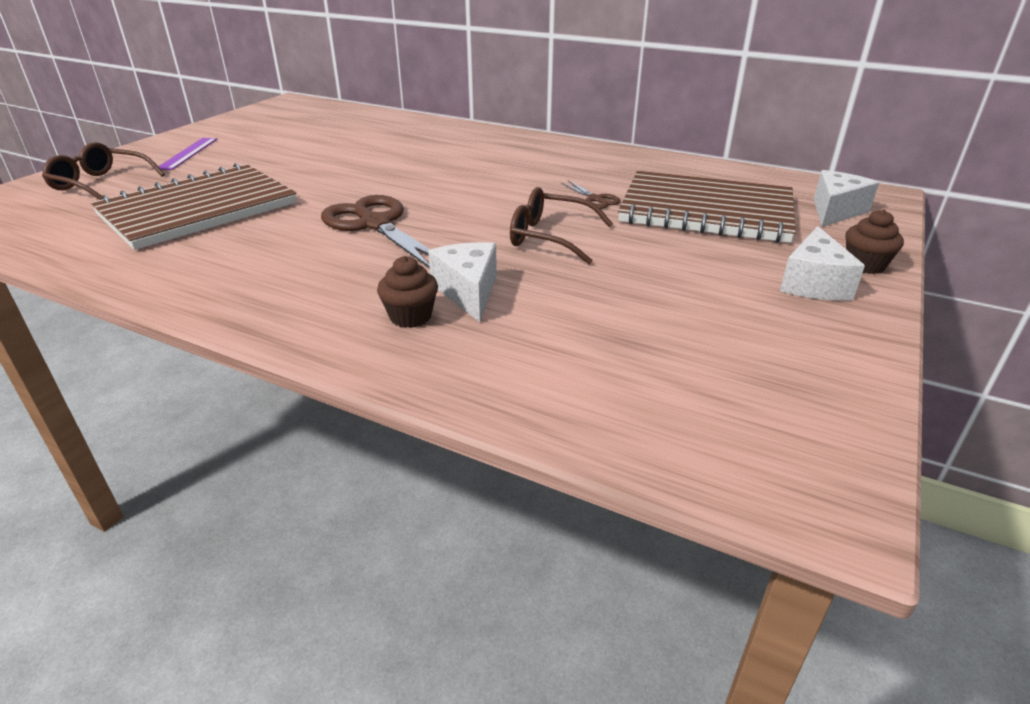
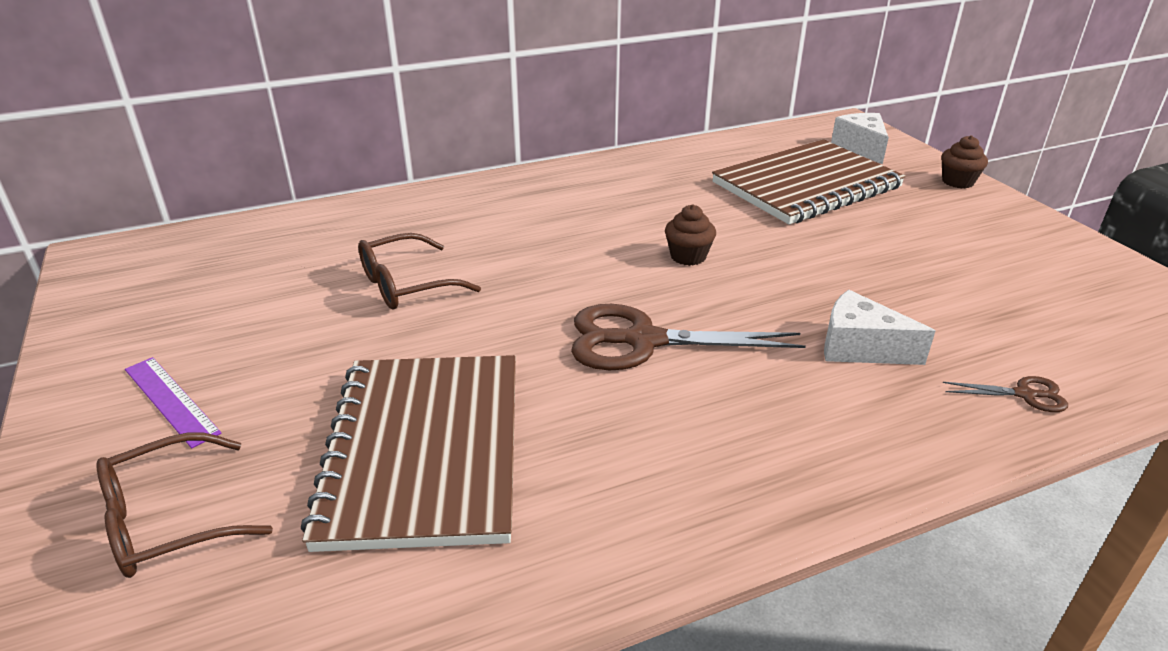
camera: 50 degrees left, 0 degrees up
brown cupcake [377,256,438,328] -> brown cupcake moved to [665,205,716,266]
brown glasses [510,187,613,264] -> brown glasses moved to [358,233,481,309]
brown scissors [561,180,621,209] -> brown scissors moved to [943,376,1068,412]
white cheese [780,226,865,301] -> none

